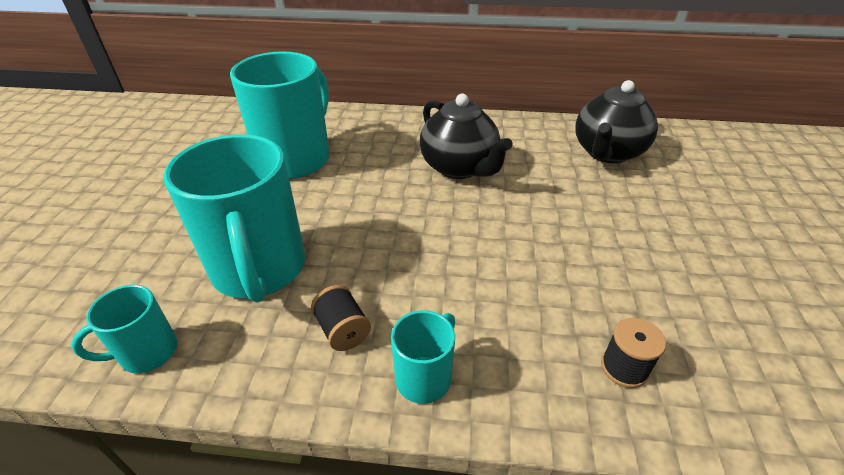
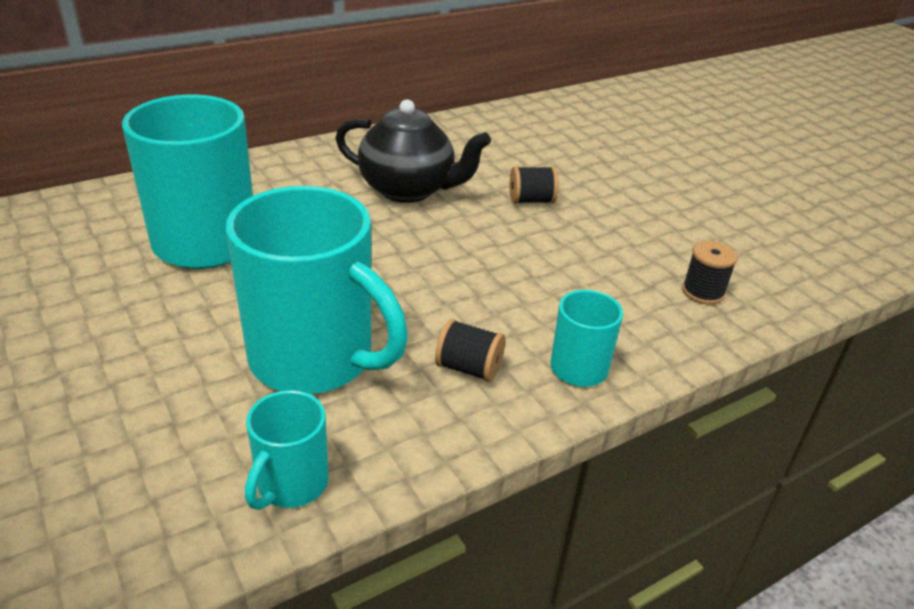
camera: 40 degrees left, 5 degrees down
black teapot [575,80,658,163] -> none
none -> black spool [510,166,559,204]

